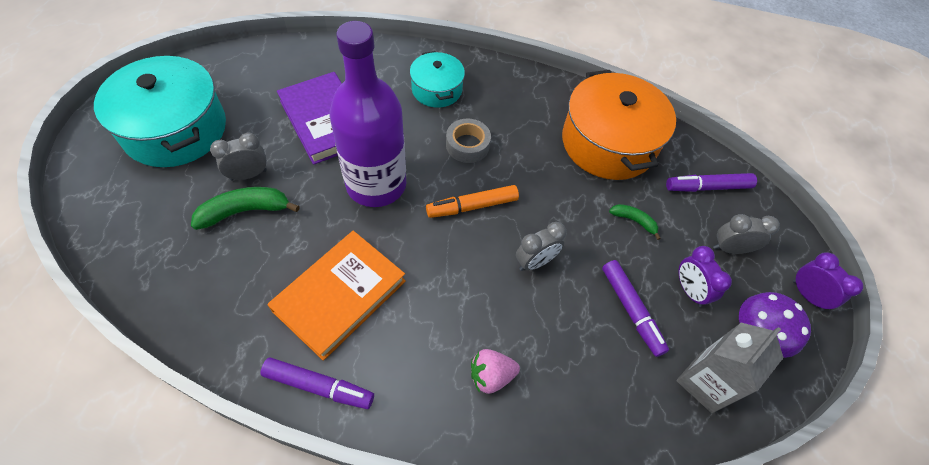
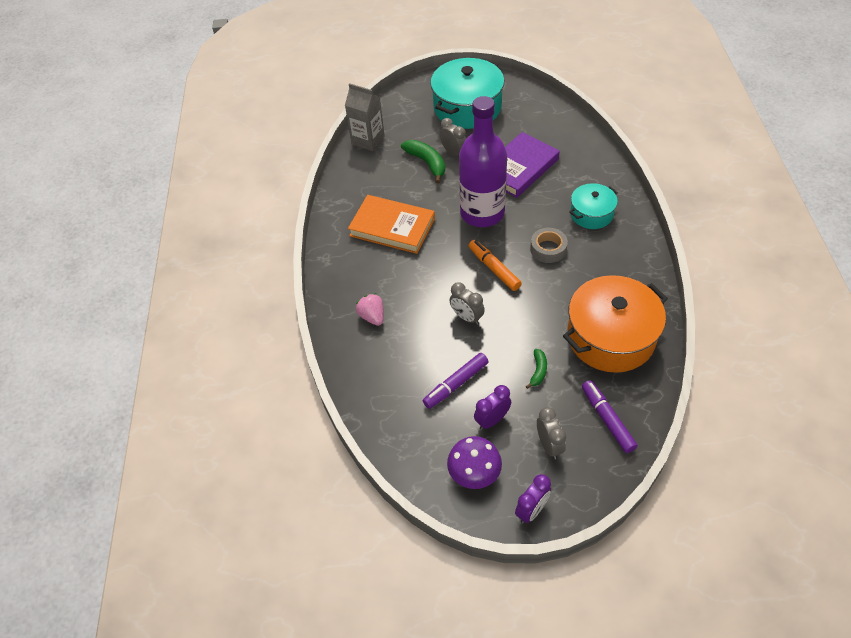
camera: 80 degrees right, 5 degrees down
purple marker [260,358,374,409] -> none
grey carton [676,323,784,413] -> grey carton moved to [345,83,385,151]

